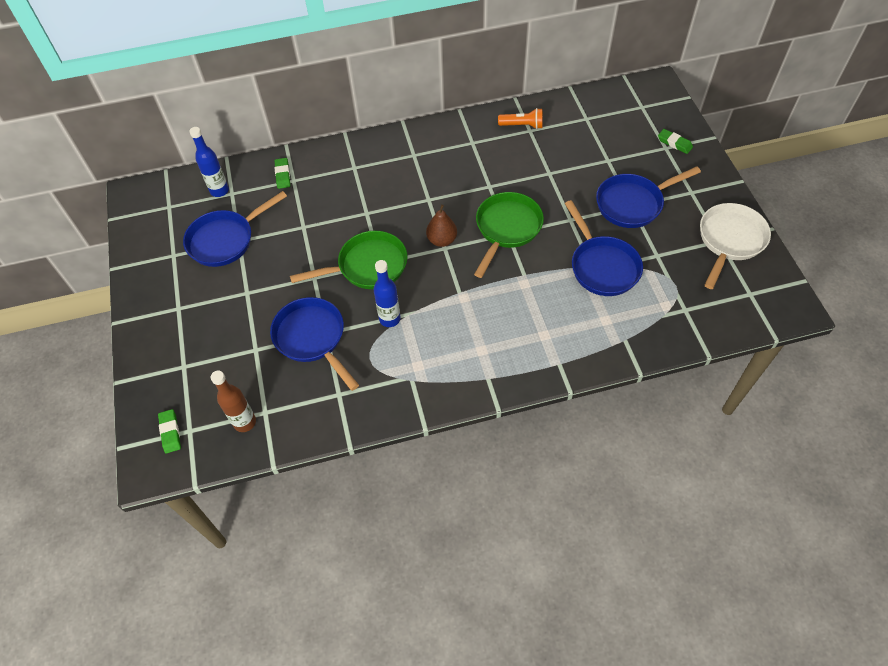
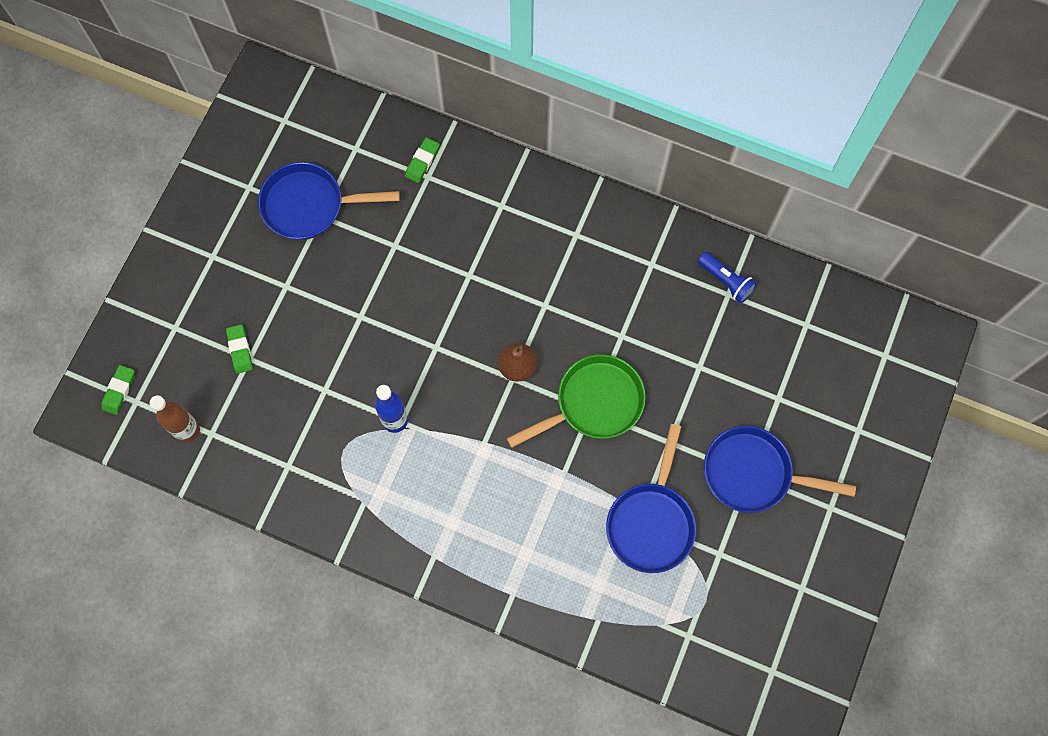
camera: 35 degrees right, 15 degrees up
blue bottle [189,127,229,197] -> none
blue pan [270,297,359,391] -> none
green pan [290,231,408,289] -> none
orange flashlight [498,108,543,129] -> blue flashlight [698,252,757,304]
green eraser [658,129,693,154] -> green eraser moved to [226,324,253,374]
white pan [700,203,771,289] -> none

